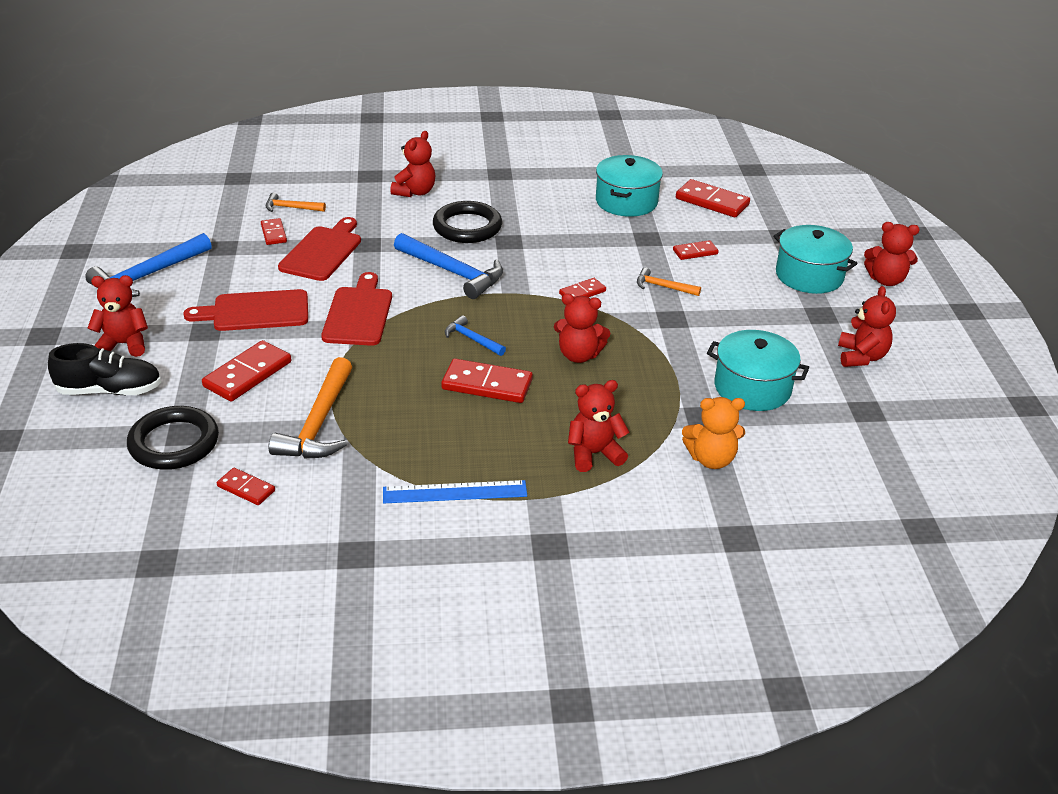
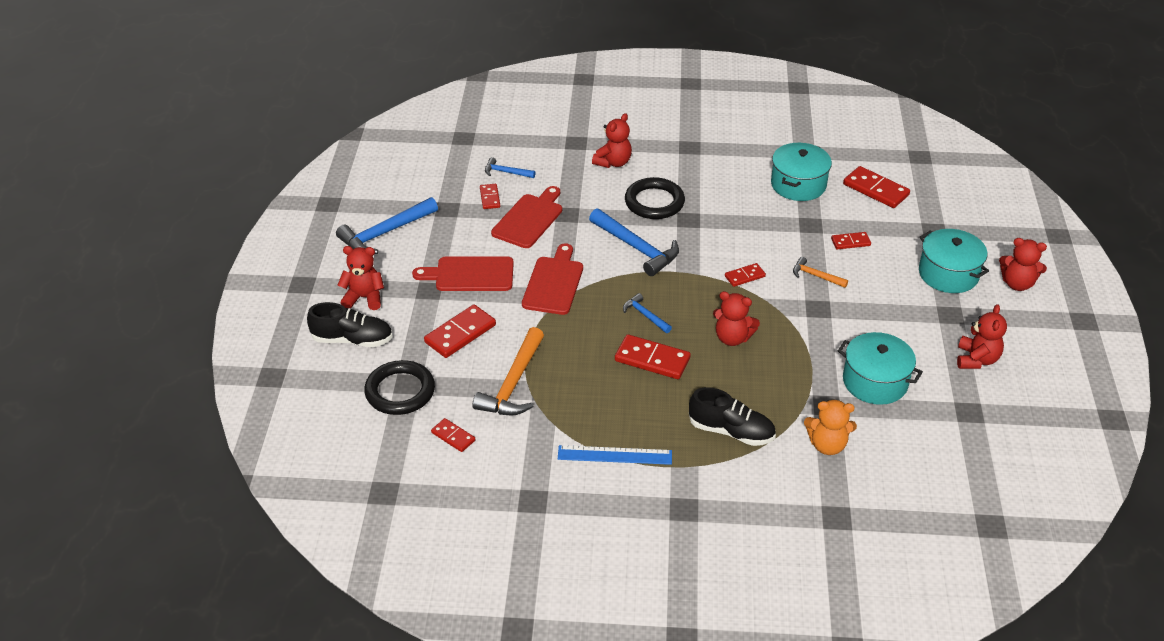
camera: 10 degrees right, 5 degrees up
orange hammer [266,193,326,212] -> blue hammer [485,157,536,178]
red teddy bear [568,380,630,472] -> black shoe [689,387,776,446]

